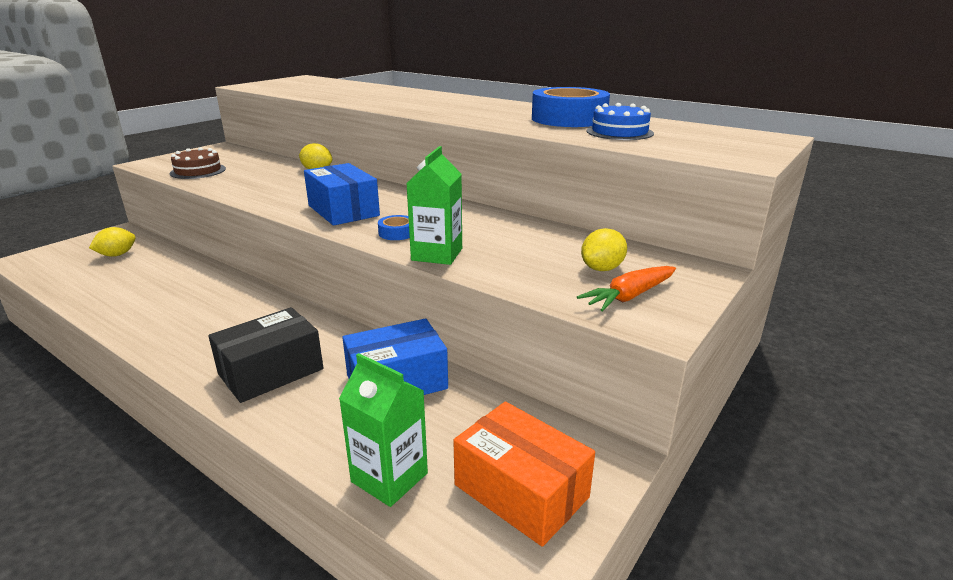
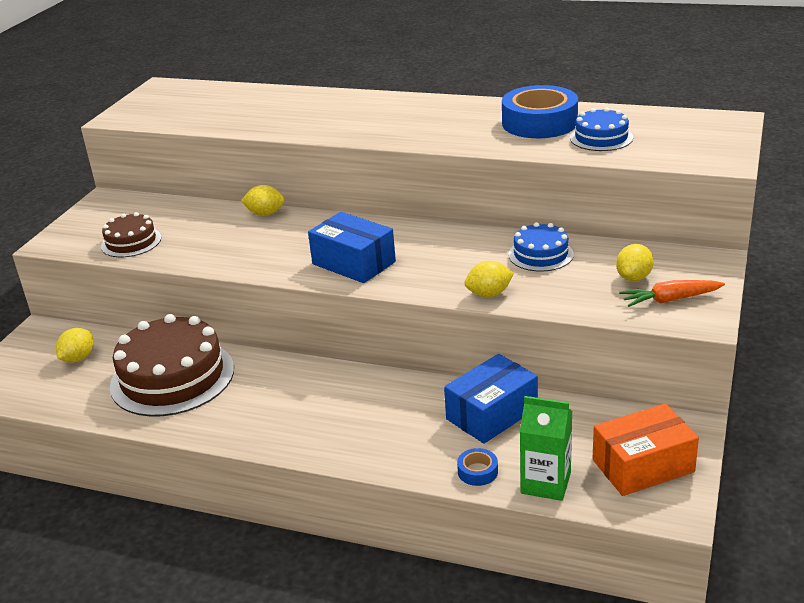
camera: 15 degrees left, 5 degrees up
black box [208,307,323,403] -> none
blue tape [378,215,410,240] -> blue tape moved to [457,448,498,486]
green carton [407,146,462,265] -> yellow lemon [464,261,514,297]
orange box [453,401,595,547] -> orange box turned 45 degrees counterclockwise [593,403,699,496]
orange carrot [577,266,676,312] -> orange carrot turned 45 degrees clockwise [619,280,725,307]
none -> brown cake [110,314,234,417]
none -> blue cake [508,222,574,272]

